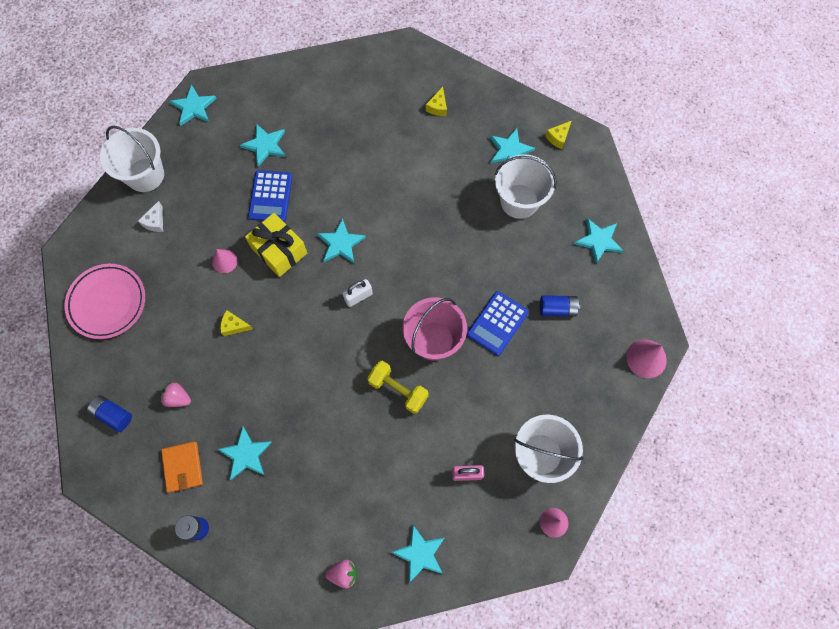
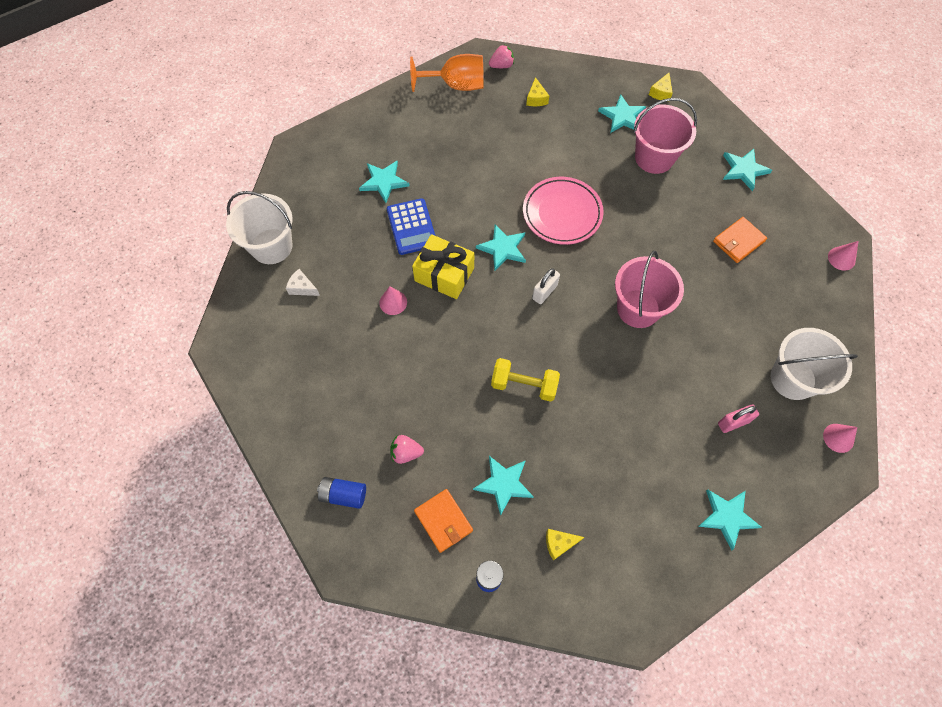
camera: 20 degrees left, 5 degrees down
pink plate [64,264,145,339] -> pink plate moved to [523,177,604,245]
white cheese [138,201,163,232] -> white cheese turned 120 degrees clockwise [286,269,320,296]
turquoise star [169,85,217,126] -> none
yellow cheese [220,310,253,336] -> yellow cheese moved to [546,529,584,560]
pink strawberry [325,560,357,589] -> pink strawberry moved to [489,44,514,68]
yellow dumbbell [367,360,429,414] -> yellow dumbbell moved to [491,358,560,402]
blue calculator [467,291,528,356] -> none
white bucket [495,154,557,219] -> pink bucket [633,98,697,174]
blue battery [540,295,580,317] -> orange wallet [713,217,767,263]
pink cone [626,339,667,378] -> pink cone [828,241,859,271], size x0.67
none -> orange goblet [410,54,484,92]

